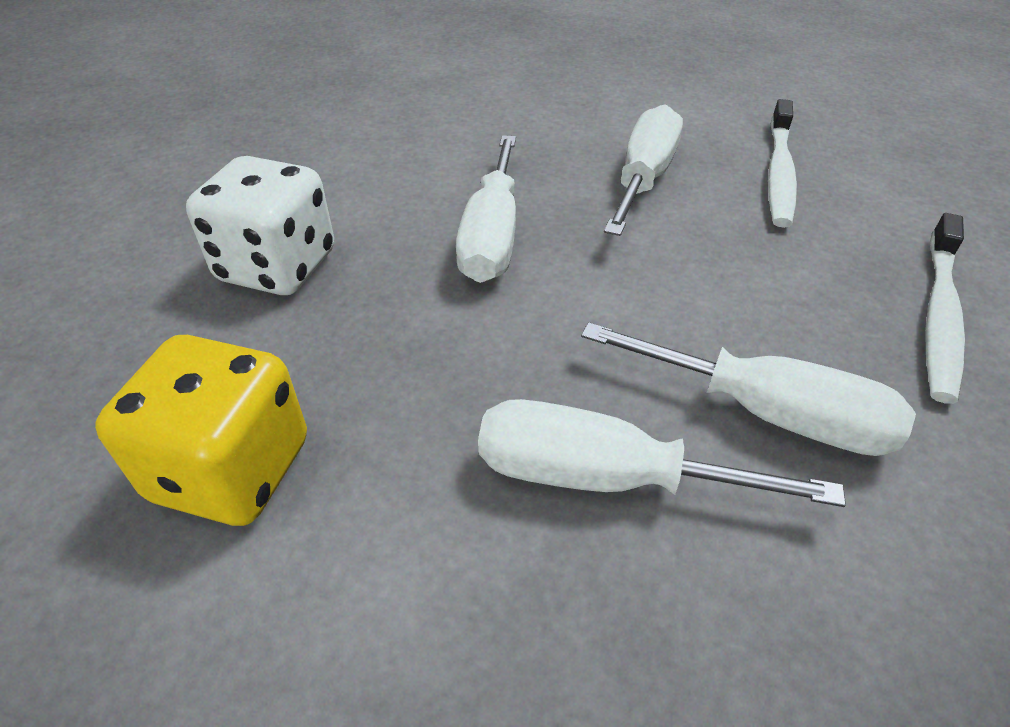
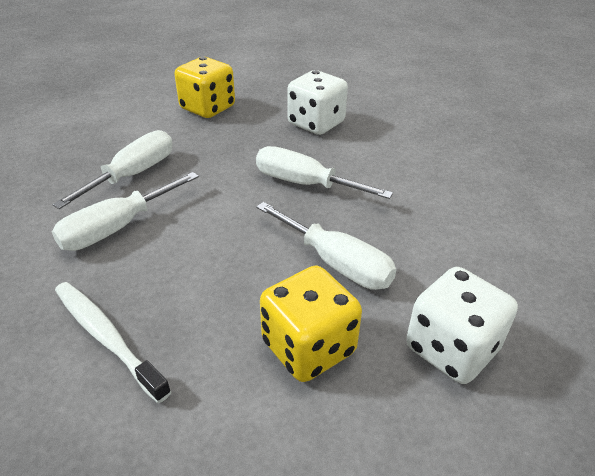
camera: 110 degrees right, 5 degrees down
white toothbrush [768,99,797,228] -> yellow dice [260,266,362,382]
none -> white dice [406,267,518,384]

